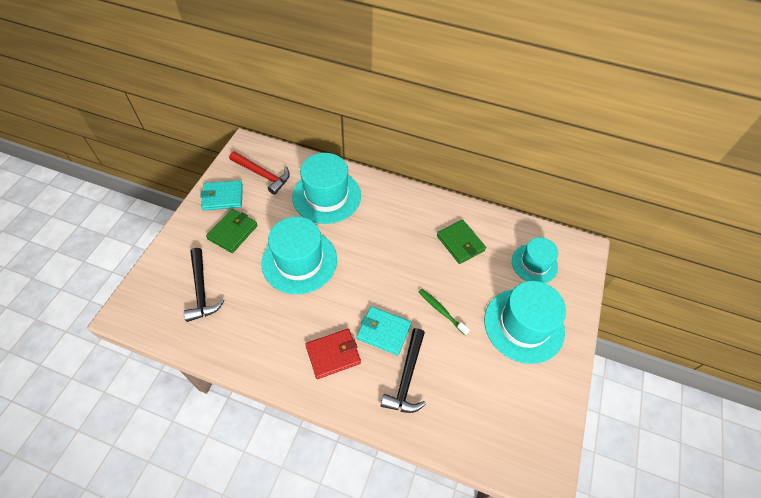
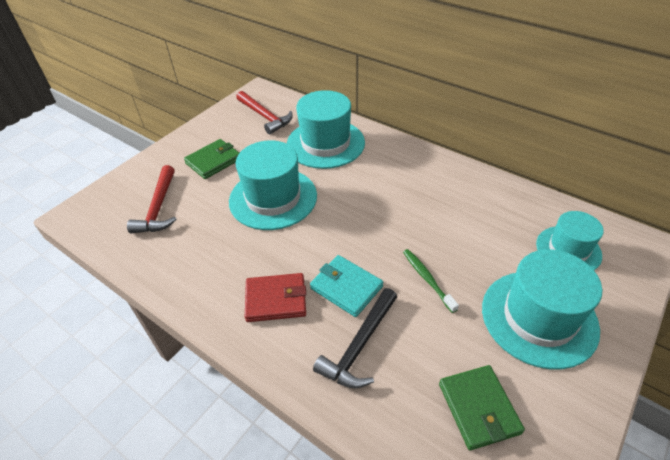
camera: 20 degrees right, 10 degrees down
black hammer [184,248,225,322] -> red hammer [127,165,177,233]
turquoise wallet [200,180,243,210] -> none
green wallet [437,220,486,264] -> green wallet moved to [439,365,525,450]

